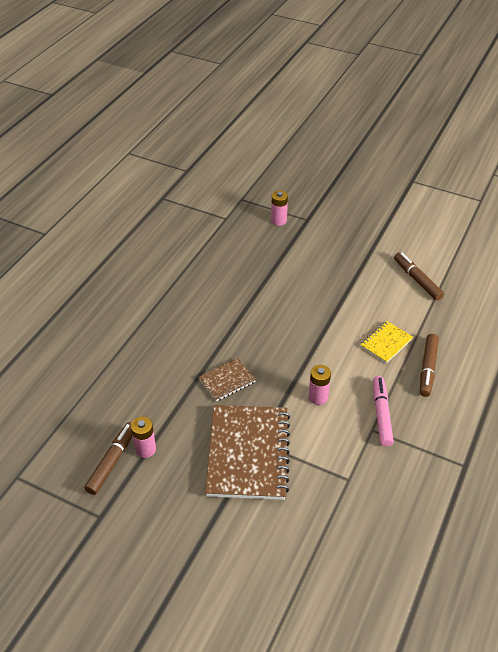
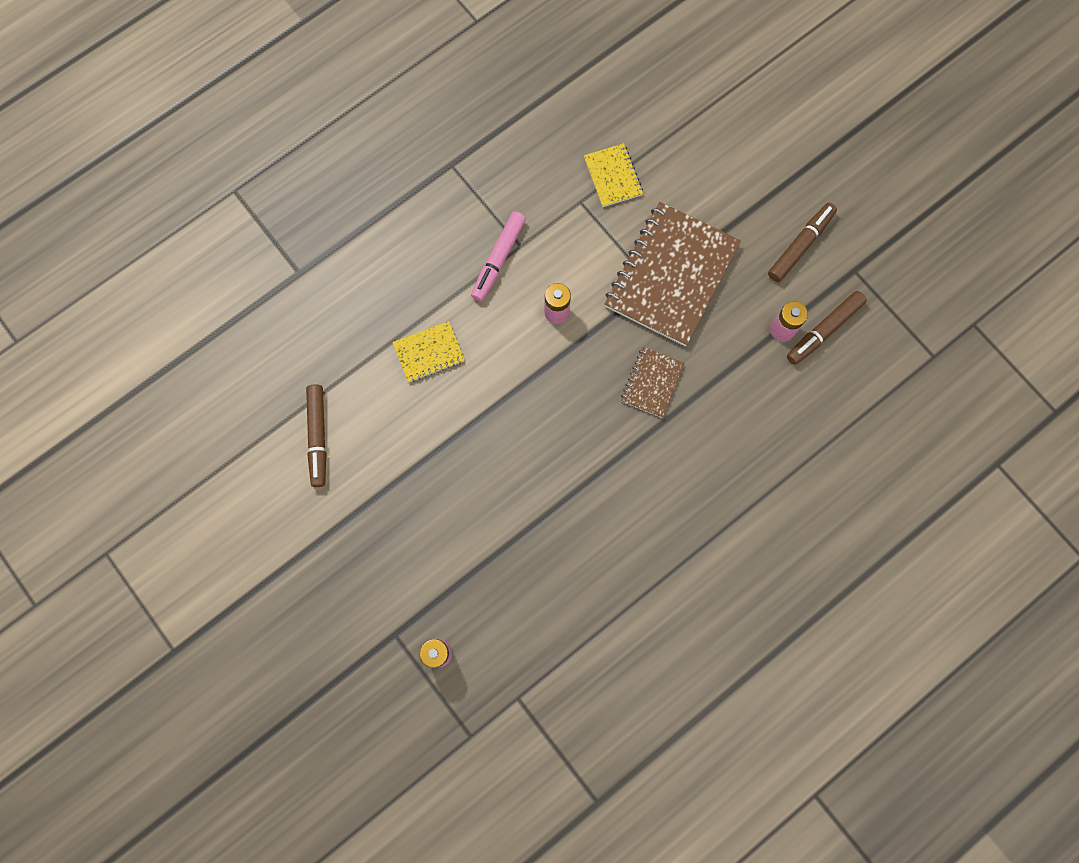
camera: 155 degrees left, 30 degrees up
brown notebook [199,358,256,401] -> brown notebook turned 60 degrees counterclockwise [621,347,684,418]
brown marker [420,334,439,397] -> brown marker moved to [768,203,837,282]
none -> yellow notebook [584,143,643,207]

